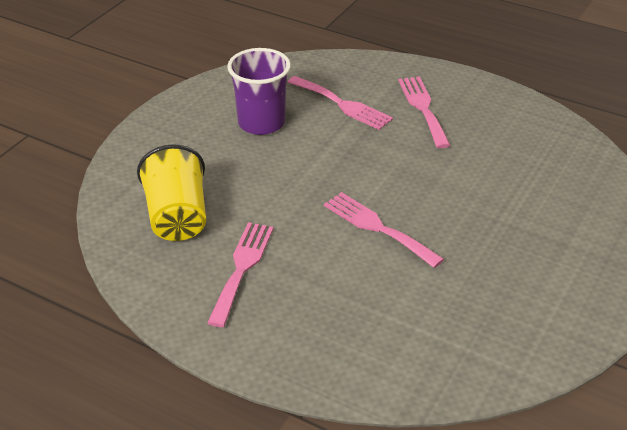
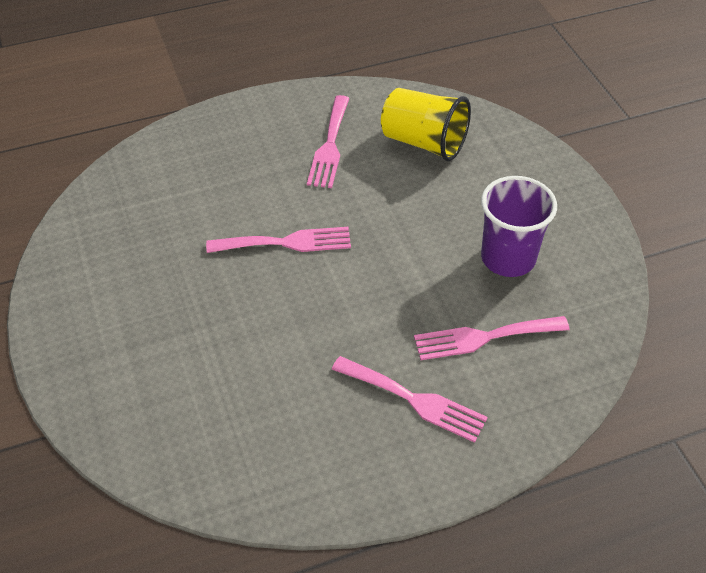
camera: 130 degrees right, 10 degrees up
pink fork [207,222,274,327] -> pink fork turned 45 degrees clockwise [307,95,349,188]

